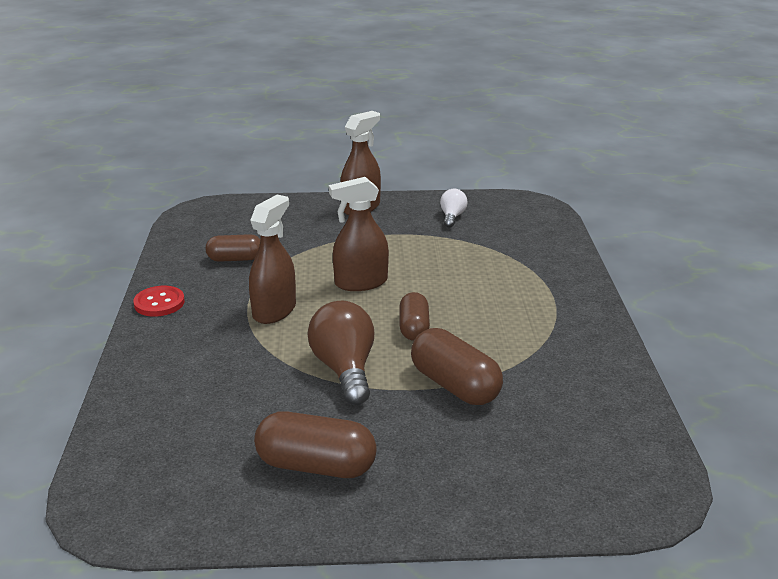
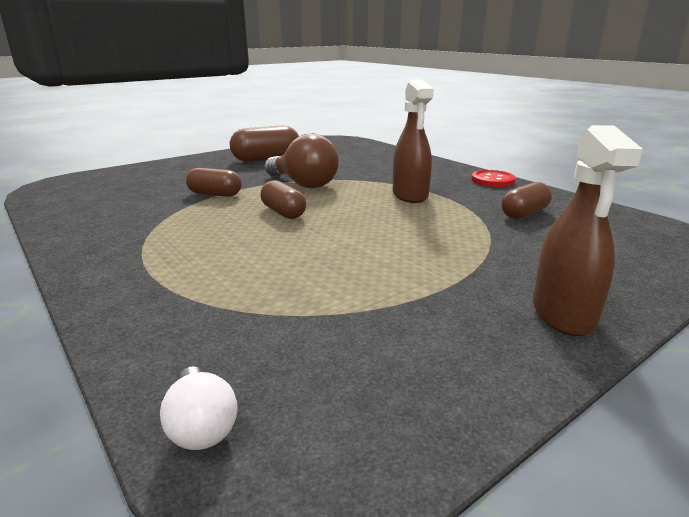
camera: 145 degrees right, 5 degrees down
brown spray bottle [329,177,389,291] -> none
brown capsule [411,328,503,405] -> brown capsule [186,168,242,197], size x0.65
white light bulb [440,189,468,228] -> white light bulb moved to [160,366,238,450]

